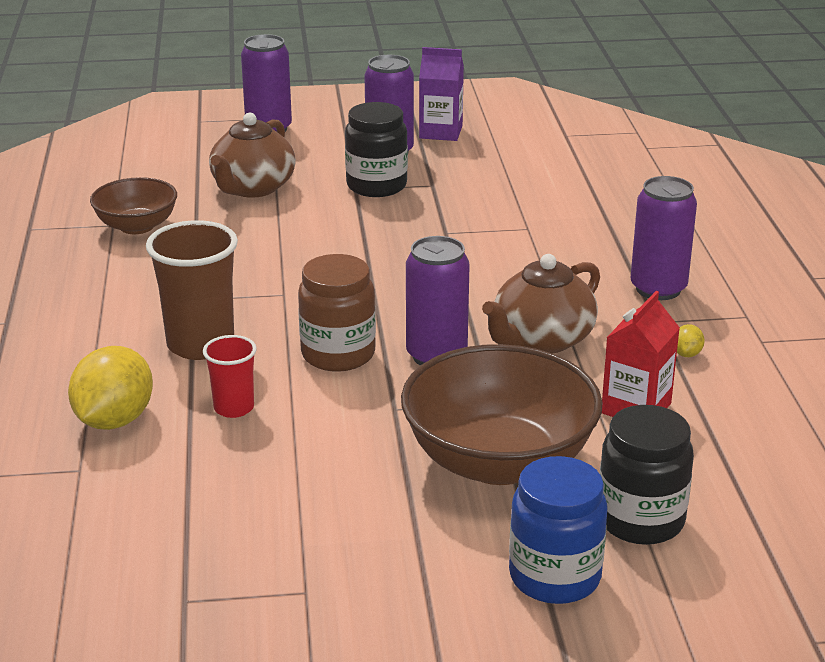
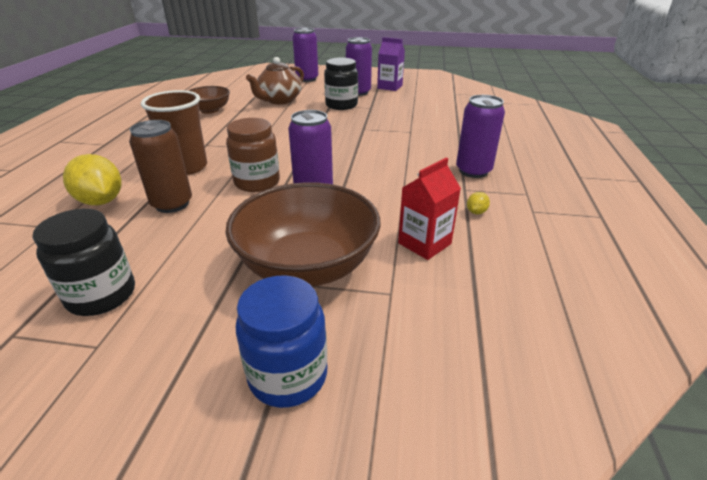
camera: 15 degrees right, 5 degrees up
yellow lemon [68,346,153,430] -> yellow lemon turned 75 degrees counterclockwise [63,154,121,205]
red cup [203,335,257,418] -> brown can [129,120,192,213]
brown teapot [482,254,600,353] -> none
black jar [600,405,694,545] -> black jar moved to [32,209,135,316]

